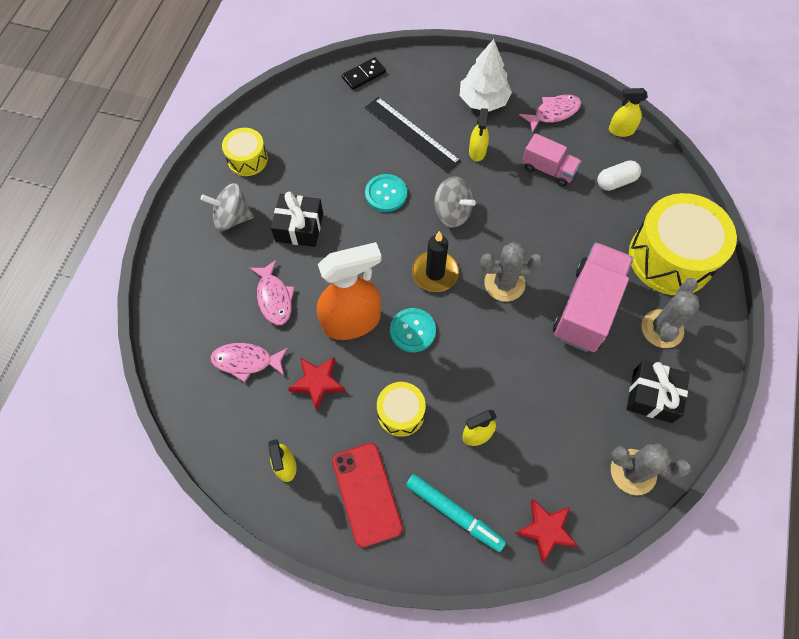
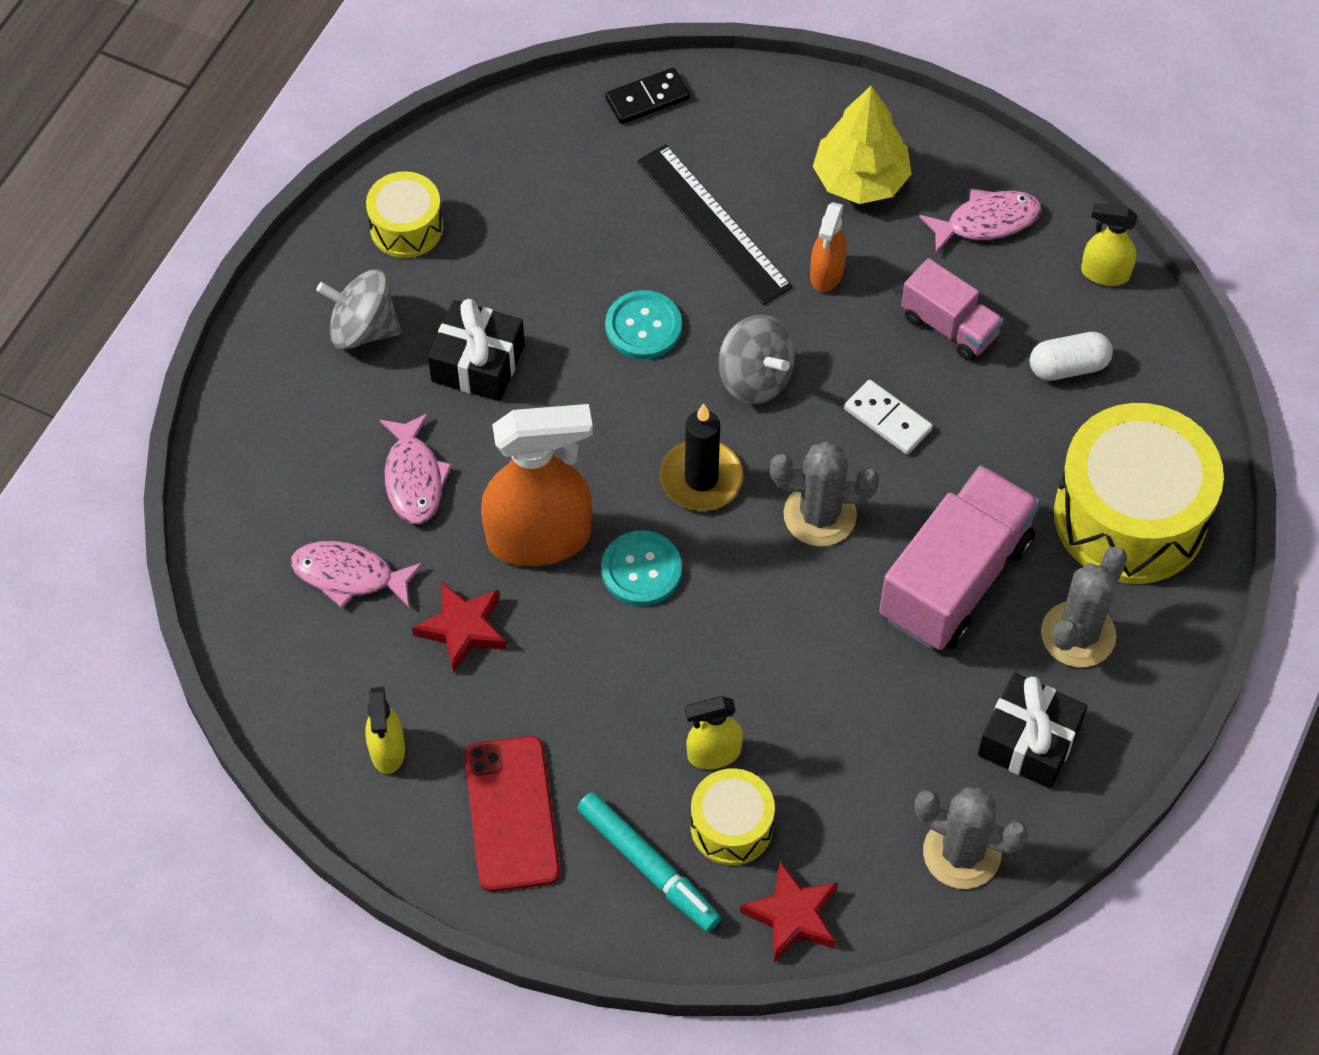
camera: 10 degrees right, 5 degrees down
yellow drum [377,382,426,437] -> yellow drum moved to [690,768,775,865]
white tree [460,39,512,112] -> yellow tree [813,86,912,204]
yellow spray bottle [469,108,489,161] -> orange spray bottle [810,202,847,292]
none -> white domino [844,380,933,454]

